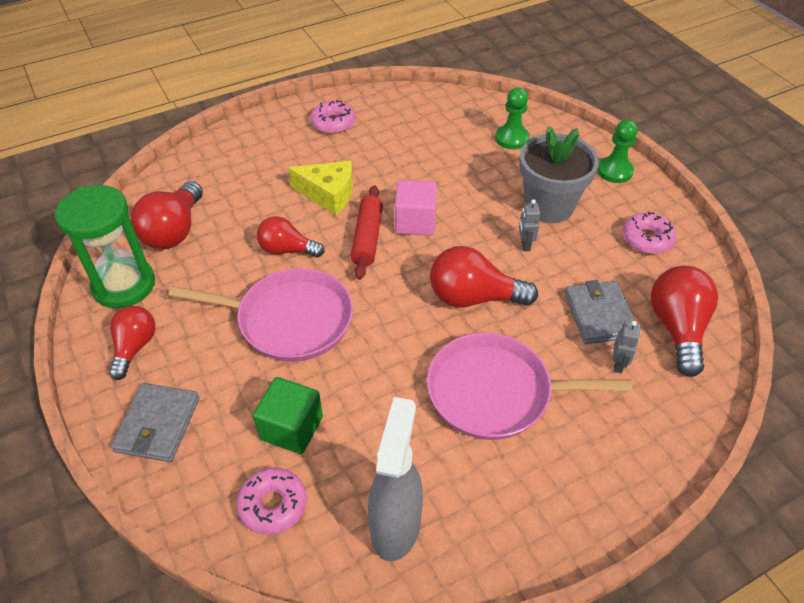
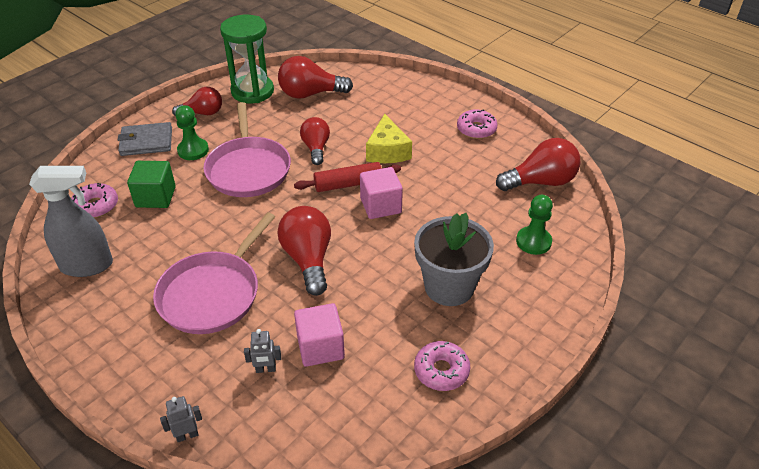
camera: 70 degrees right, 5 degrees down
pink pan [427,333,633,440] -> pink pan turned 135 degrees counterclockwise [153,212,275,334]
grey robot [519,199,540,251] -> grey robot moved to [160,396,202,442]
grey wallet [565,280,635,344] -> pink cube [294,303,345,367]
green pawn [597,120,638,183] -> green pawn moved to [175,105,209,160]
red light bulb [651,266,718,377] -> red light bulb moved to [496,138,580,191]

